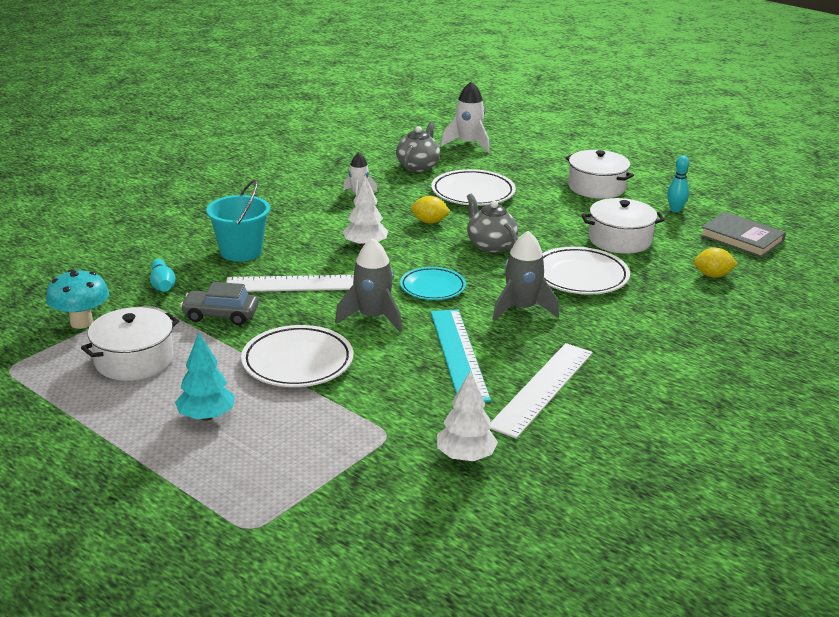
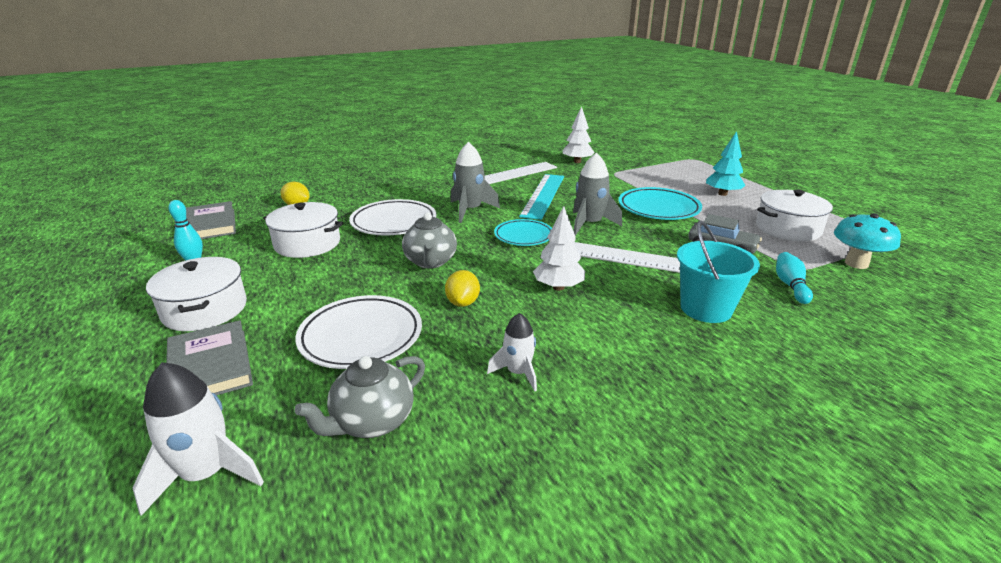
camera: 155 degrees left, 0 degrees up
white plate [241,325,353,387] -> turquoise plate [619,187,702,220]
yellow lemon [411,196,451,223] -> yellow lemon turned 60 degrees clockwise [445,270,480,307]
none -> grey book [166,320,253,396]

